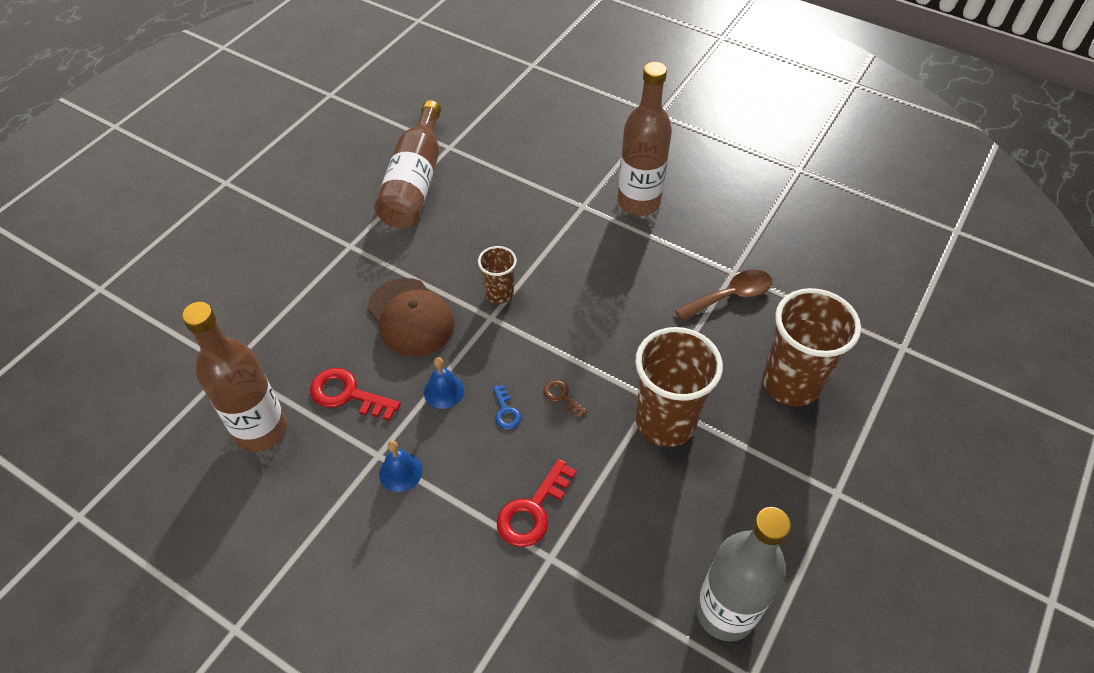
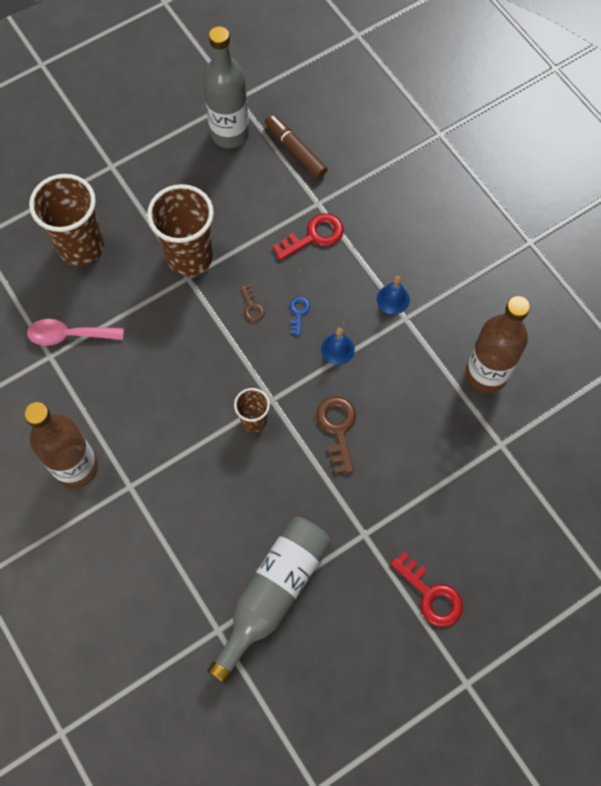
camera: 155 degrees left, 15 degrees up
red key [310,368,401,421] -> red key moved to [390,552,463,627]
brown cap [367,278,455,357] -> brown key [316,397,356,474]
brown bottle [374,100,441,228] -> grey bottle [207,517,331,683]
brown spoon [675,269,772,321] -> pink spoon [27,319,124,346]
none -> brown marker [265,114,328,179]

